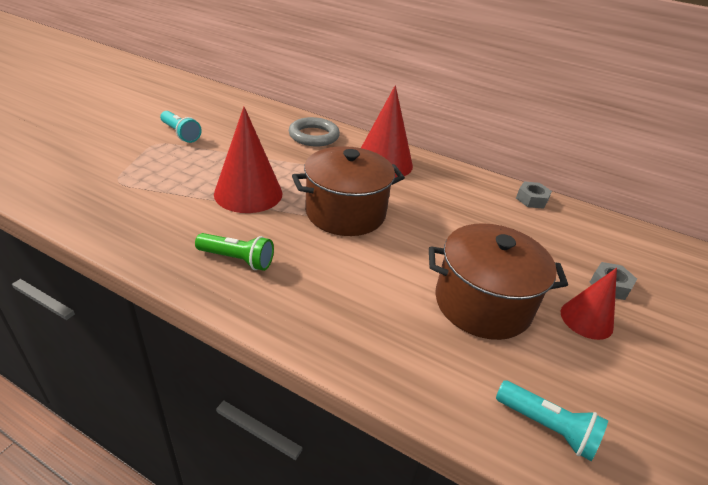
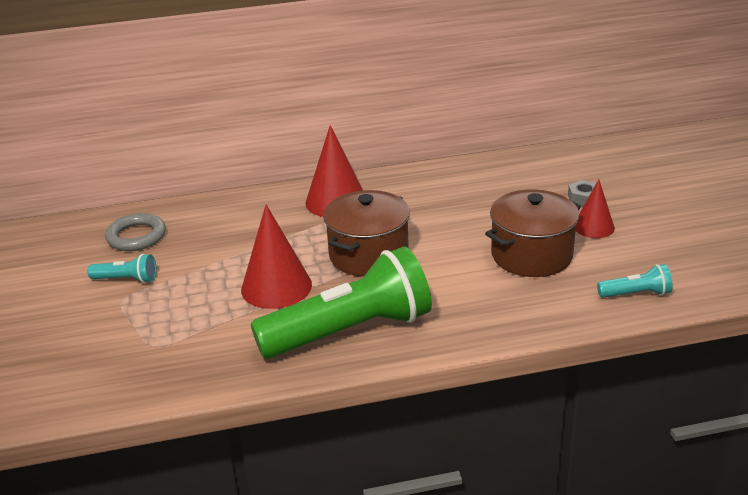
camera: 35 degrees left, 5 degrees down
green flashlight [195,233,274,271] -> green flashlight [251,247,432,359], size x2.39
grey ring [289,117,340,146] -> grey ring moved to [105,213,166,251]
grey nut [516,181,552,209] -> none

